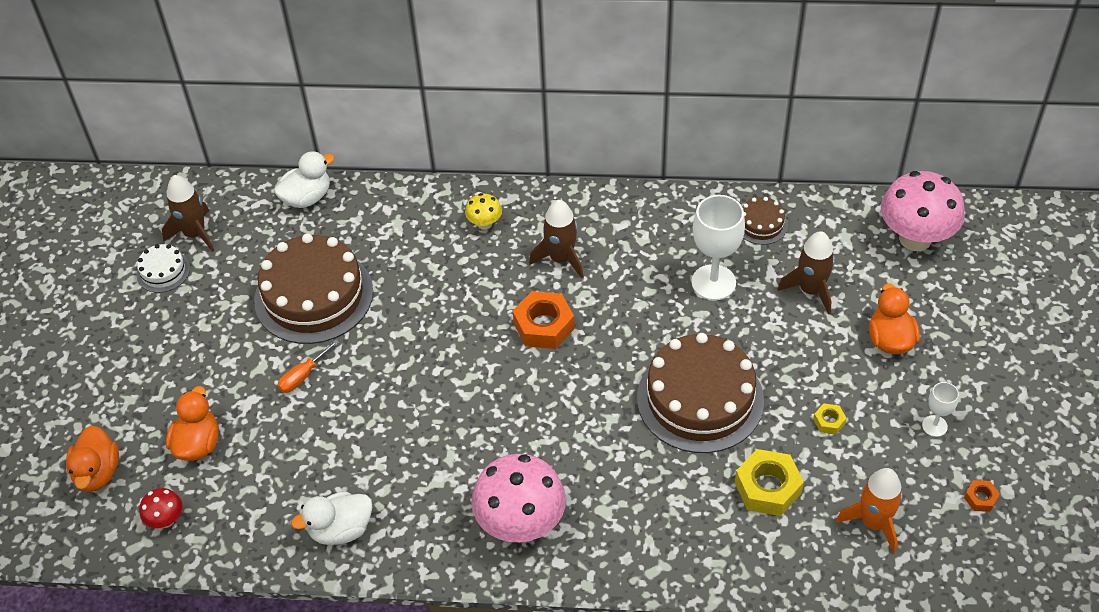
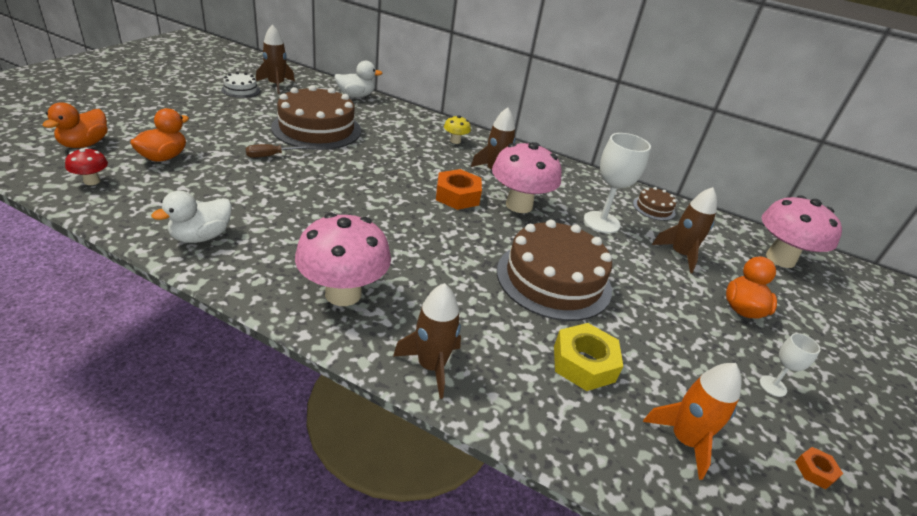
camera: 15 degrees right, 15 degrees down
orange screwdriver [277,339,339,393] -> brown screwdriver [246,144,309,158]
white duck [291,492,372,545] -> white duck turned 45 degrees counterclockwise [151,191,232,243]
yellow nut [813,403,846,434] -> none
none -> brown rocket [393,283,461,399]
none -> pink mushroom [492,142,562,213]

